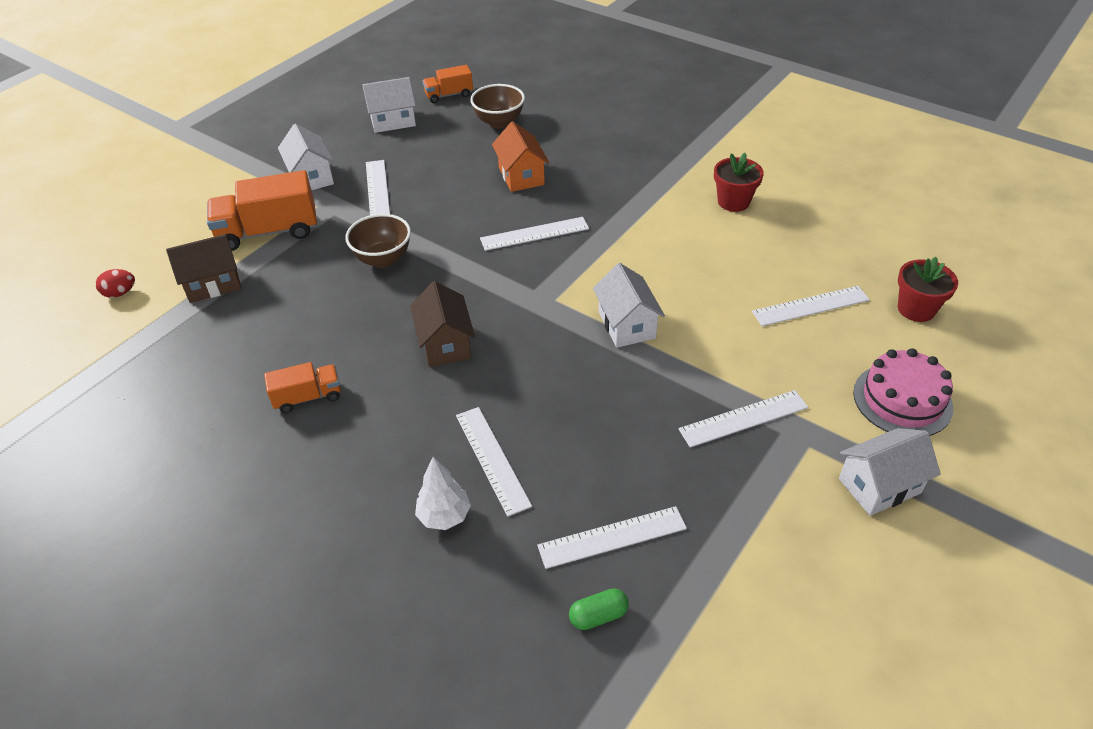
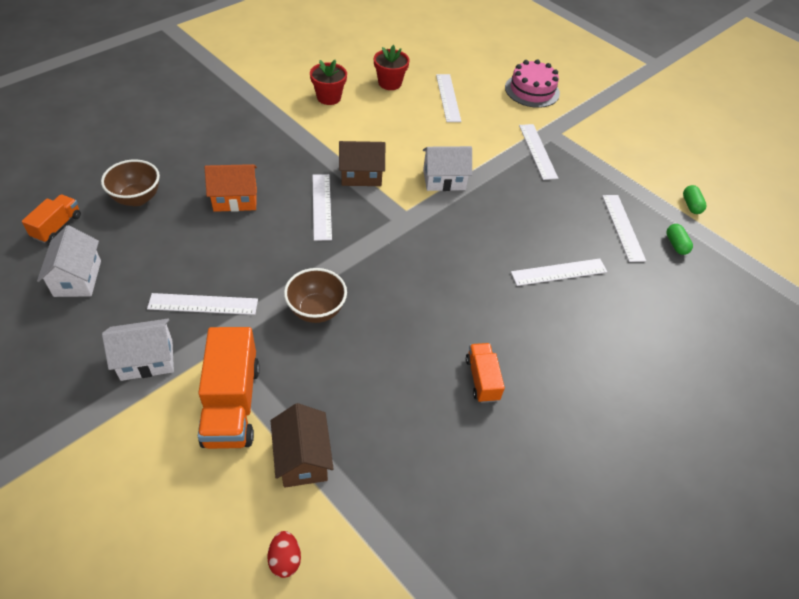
camera: 85 degrees left, 5 degrees up
brown house [410,281,475,367] -> brown house moved to [339,141,385,186]
white tree [415,457,471,530] -> none
orange truck [423,65,473,103] -> orange truck turned 150 degrees counterclockwise [22,194,81,243]
white house [839,428,941,516] -> none
red flower pot [898,257,958,322] -> red flower pot moved to [374,45,410,90]
none -> green capsule [683,185,706,214]

